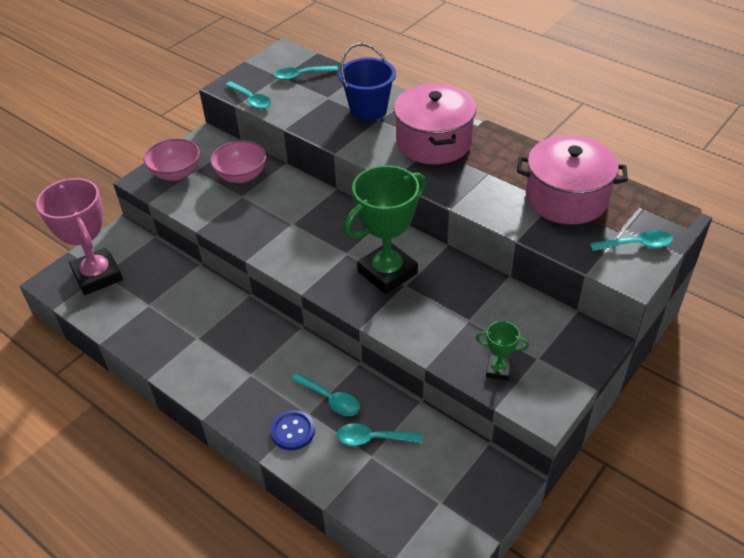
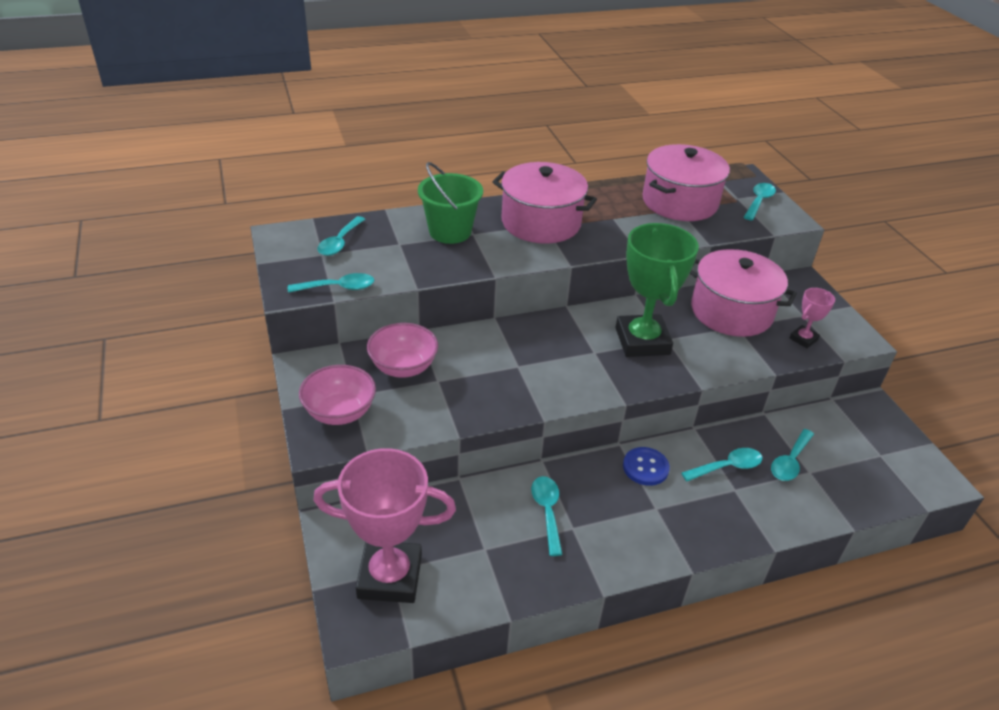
camera: 60 degrees left, 5 degrees down
blue button [270,410,315,450] -> blue button moved to [623,447,670,486]
blue bucket [339,43,396,121] -> green bucket [418,162,483,244]
green trophy [476,321,529,381] -> pink trophy [790,288,835,348]
none -> turquoise spoon [531,476,563,556]
none -> pink pot [689,249,797,337]

